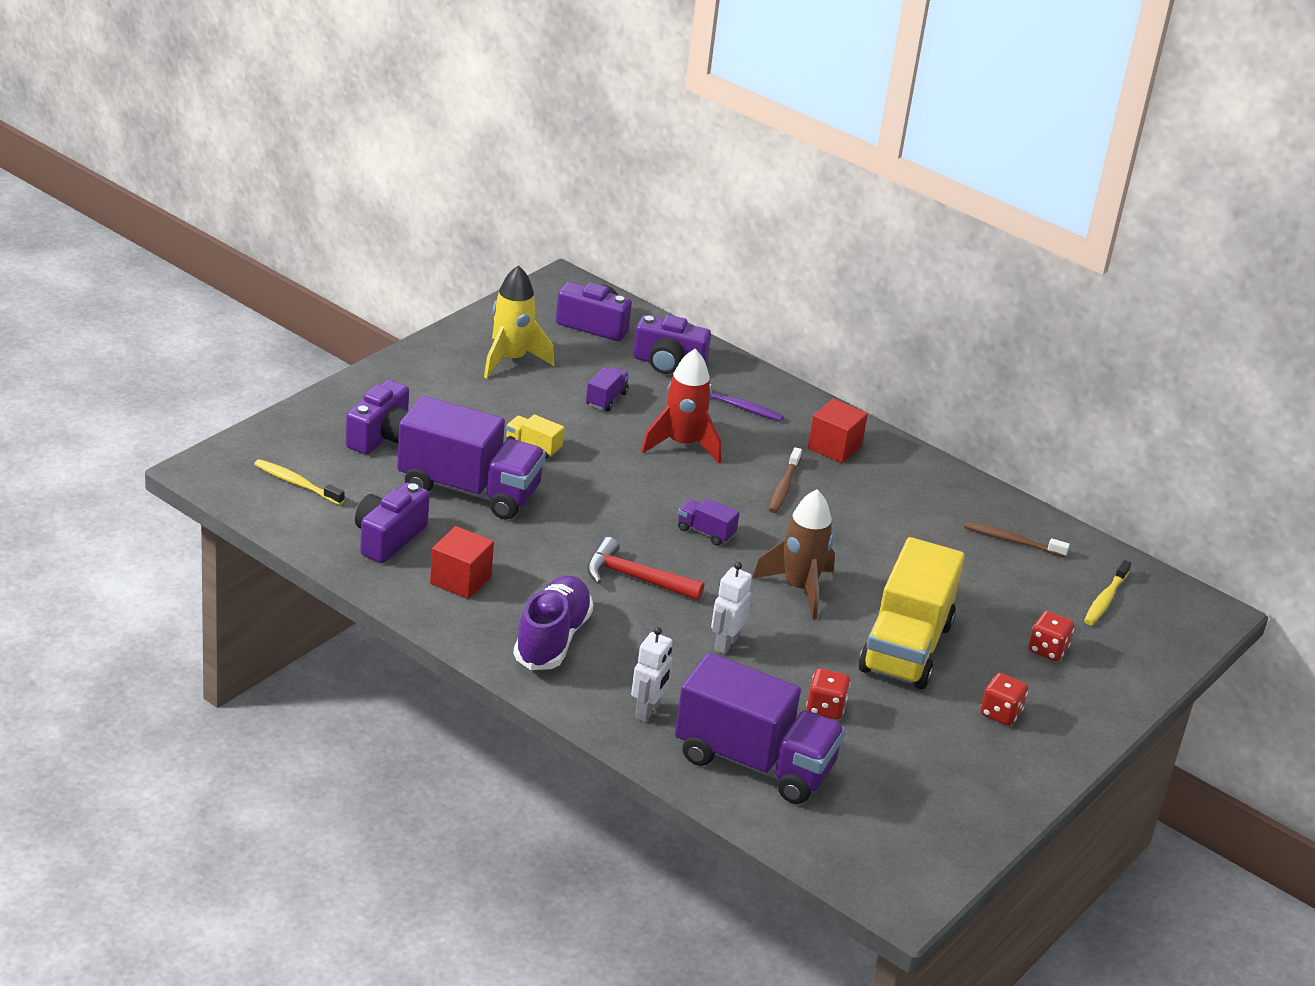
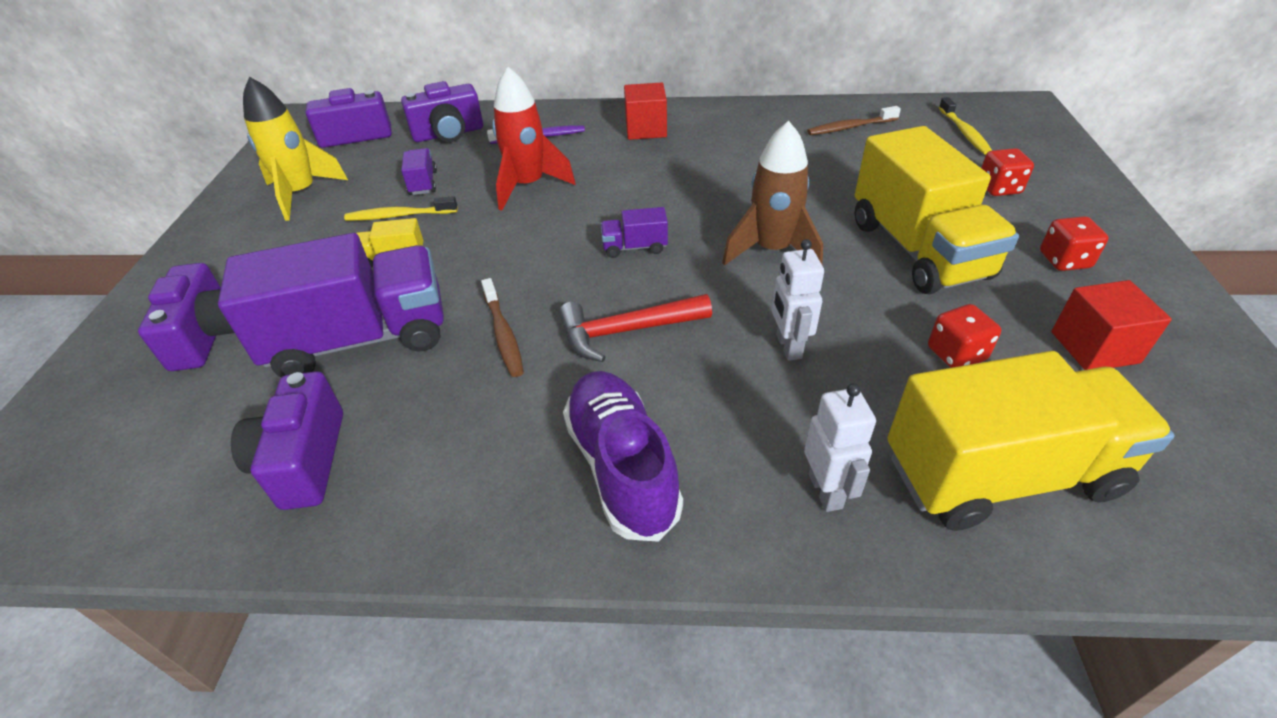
camera: 30 degrees left, 10 degrees up
yellow toothbrush [254,459,345,505] -> yellow toothbrush moved to [344,196,458,221]
red cube [430,526,494,599] -> red cube moved to [1051,280,1172,370]
purple truck [675,653,845,804] -> yellow truck [887,351,1174,531]
brown toothbrush [769,447,802,513] -> brown toothbrush moved to [481,278,524,377]

